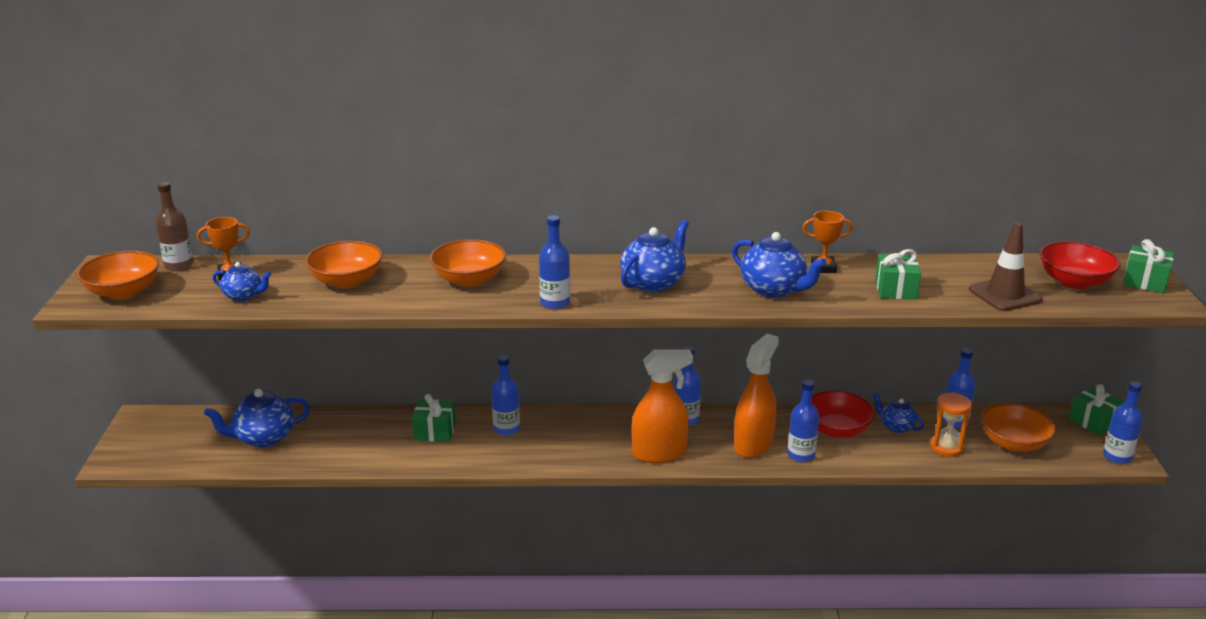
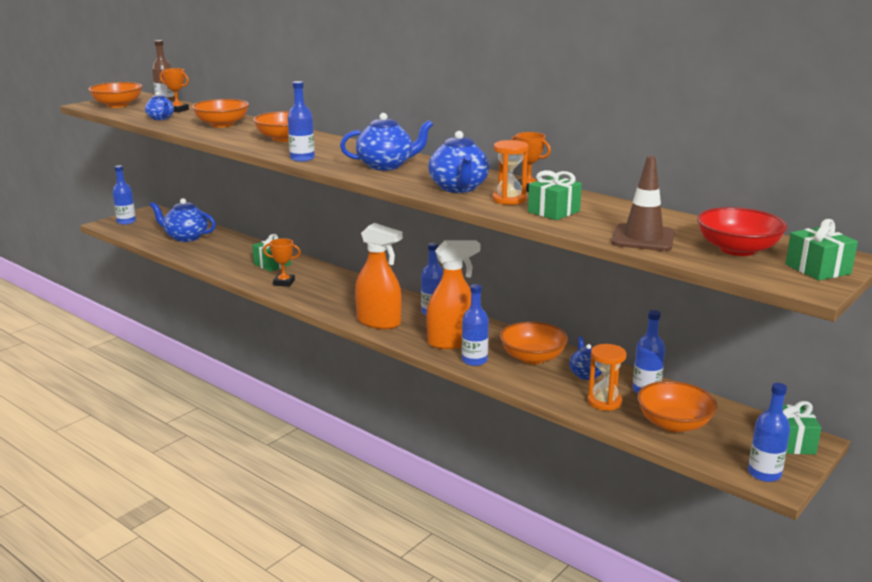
camera: 40 degrees right, 5 degrees down
blue bottle [491,355,520,436] -> blue bottle moved to [112,165,136,225]
red bowl [812,390,875,438] -> orange bowl [500,322,568,364]
none -> orange trophy [263,238,301,287]
none -> orange hourglass [492,140,529,205]

